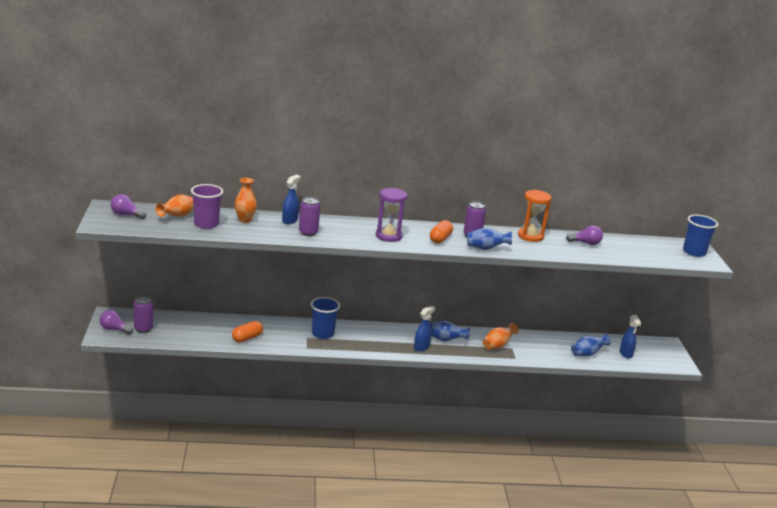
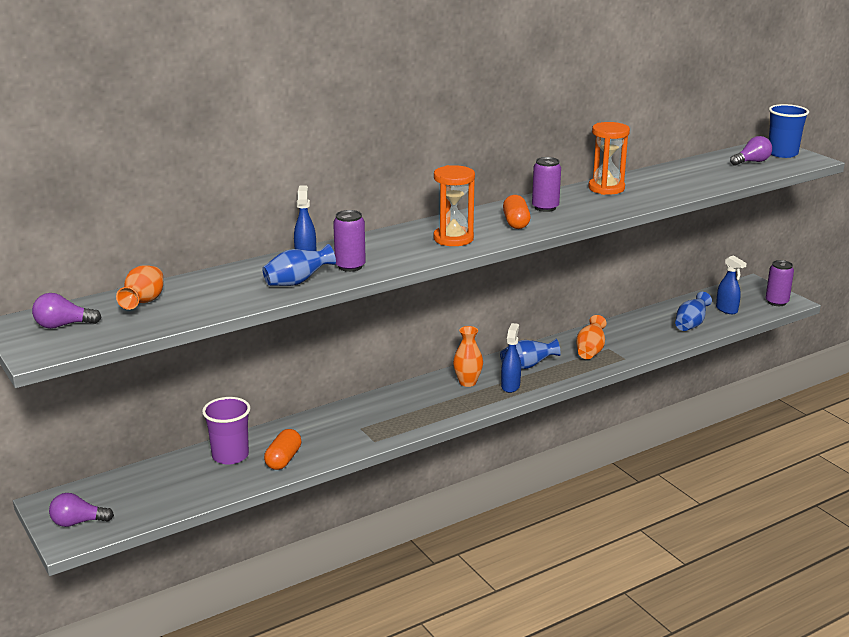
camera: 25 degrees left, 0 degrees up
purple can [134,295,153,333] -> purple can moved to [766,260,794,306]
purple cup [191,184,223,229] -> purple cup moved to [202,397,250,465]
orange vase [235,178,257,223] -> orange vase moved to [453,326,483,387]
blue cup [311,297,340,339] -> none
purple hourglass [376,188,407,242] -> orange hourglass [433,165,475,246]
blue vase [467,228,512,250] -> blue vase moved to [262,244,336,286]
purple light bulb [566,225,603,245] -> purple light bulb moved to [730,136,772,166]

